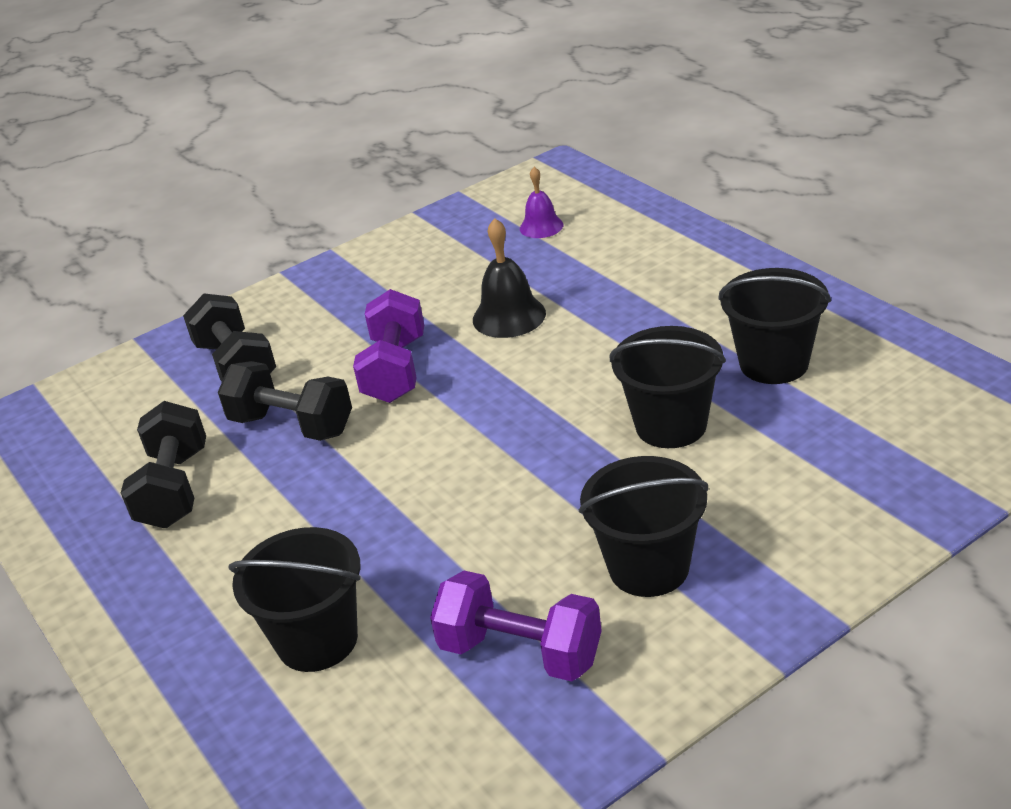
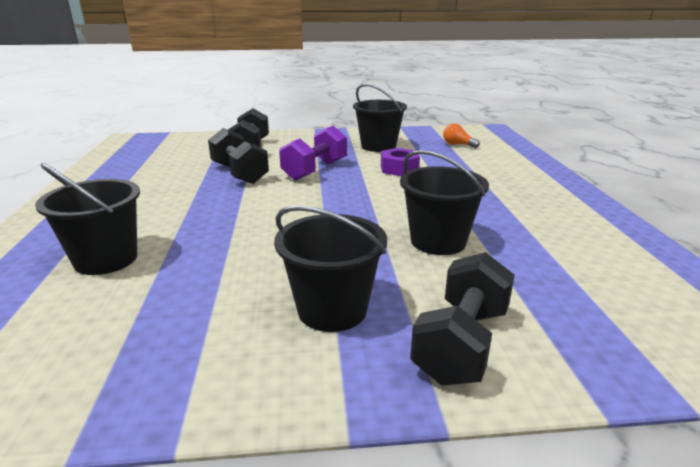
camera: 25 degrees right, 10 degrees down
black dumbbell [121,401,206,528] -> black dumbbell moved to [410,252,515,386]
purple dumbbell [430,570,602,682] -> none
black bell [473,218,546,338] -> purple nut [381,148,420,176]
purple bell [520,167,563,238] -> orange light bulb [443,123,480,148]
black bucket [718,268,831,384] -> black bucket moved to [353,84,407,152]

